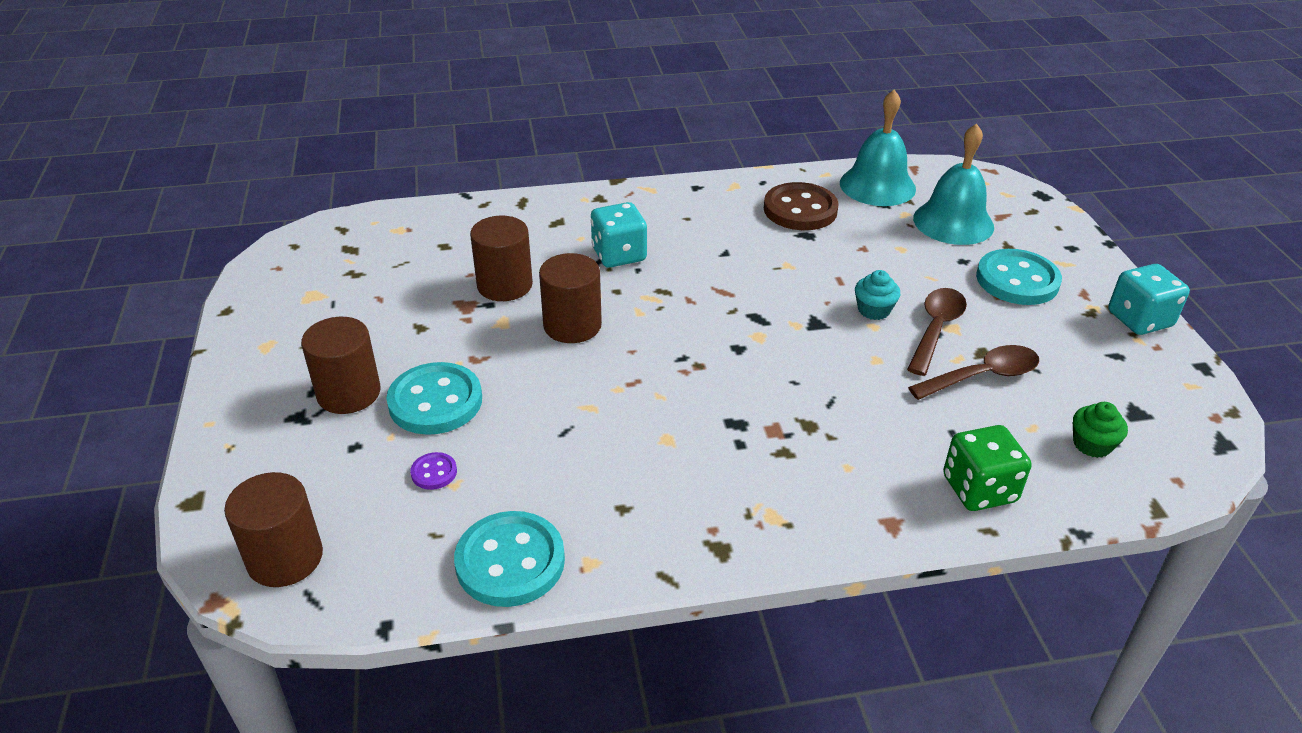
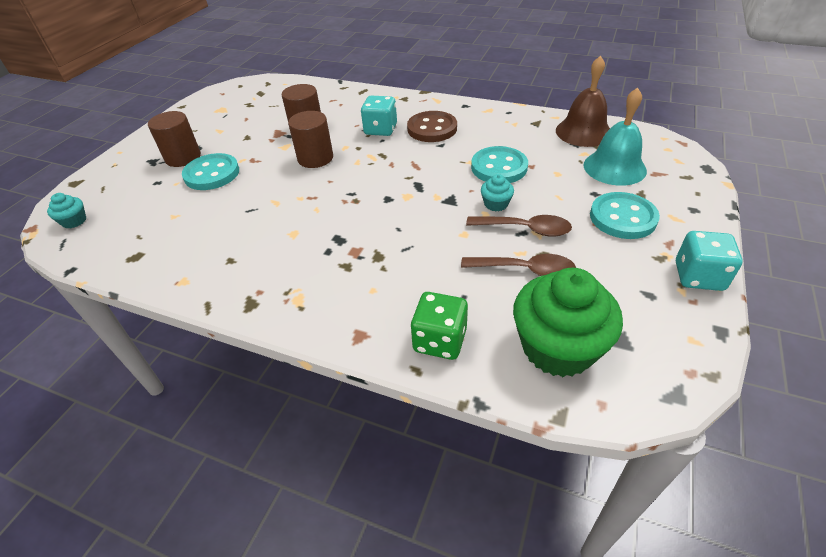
camera: 35 degrees right, 5 degrees up
brown cylinder [224,472,323,587] -> turquoise cupcake [47,193,86,228]
purple button [410,452,457,490] -> none
turquoise button [454,511,565,607] -> turquoise button moved to [471,146,528,183]
brown button [764,182,839,230] -> brown button moved to [407,111,457,142]
turquoise bell [840,90,916,206] -> brown bell [556,56,610,147]
brown spoon [907,288,967,376] -> brown spoon turned 45 degrees clockwise [466,215,572,237]
green cupcake [1073,402,1128,458] -> green cupcake [513,268,623,377], size x2.28

